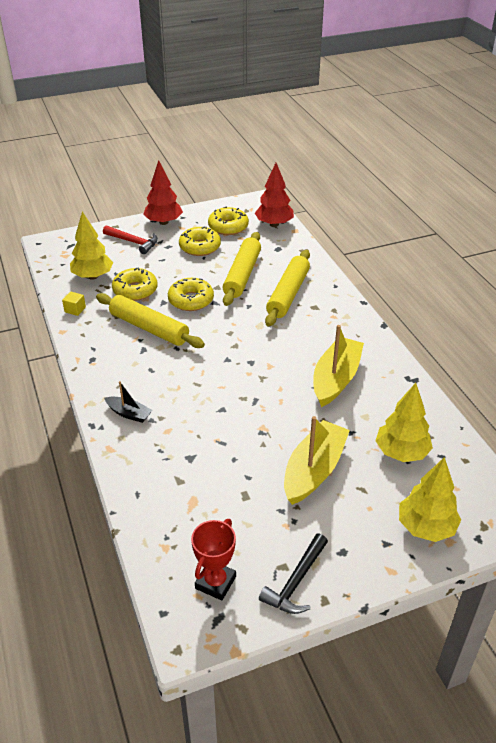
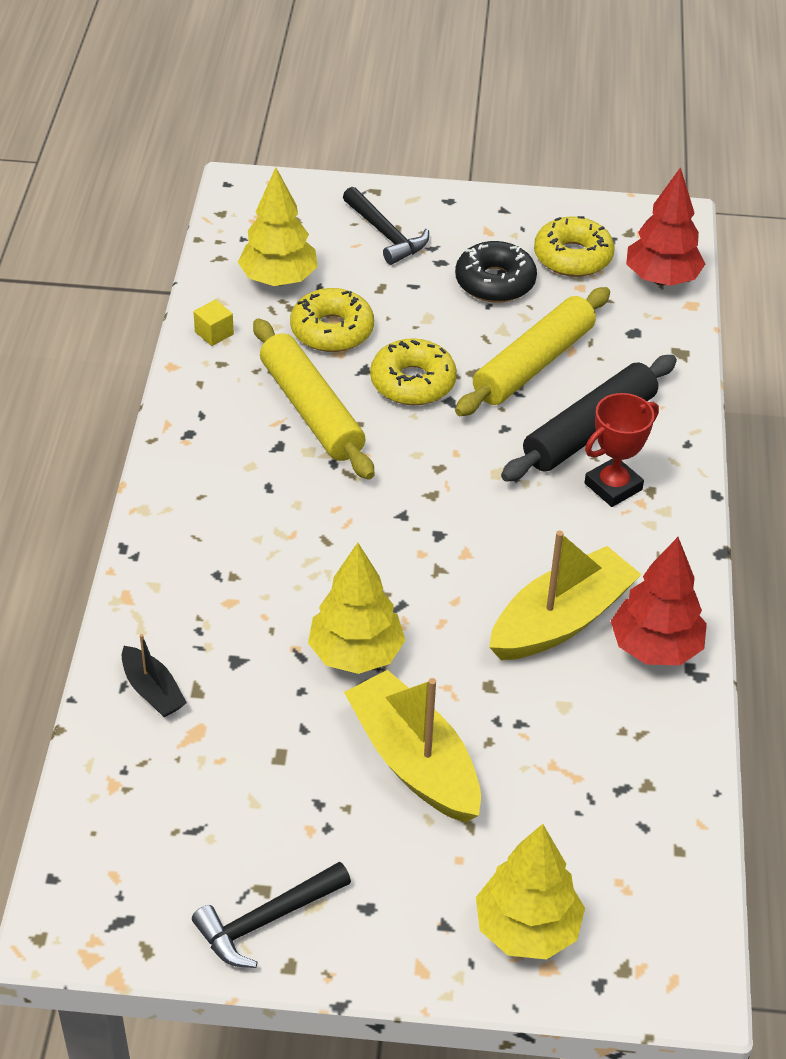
camera: 25 degrees right, 5 degrees up
red hammer [103,226,158,254] -> black hammer [343,187,429,265]
black boat [104,381,152,423] -> black boat moved to [122,634,187,717]
red tree [143,160,183,225] -> red tree moved to [611,537,707,665]
yellow donut [179,227,221,256] -> black donut [455,241,537,303]
red trophy [191,519,236,601] -> red trophy moved to [584,393,659,507]
yellow rolling pin [265,250,310,327] -> black rolling pin [501,355,677,481]
yellow boat [284,416,350,505] -> yellow boat turned 90 degrees counterclockwise [344,670,481,823]
yellow tree [375,383,433,462] -> yellow tree moved to [308,542,405,674]

